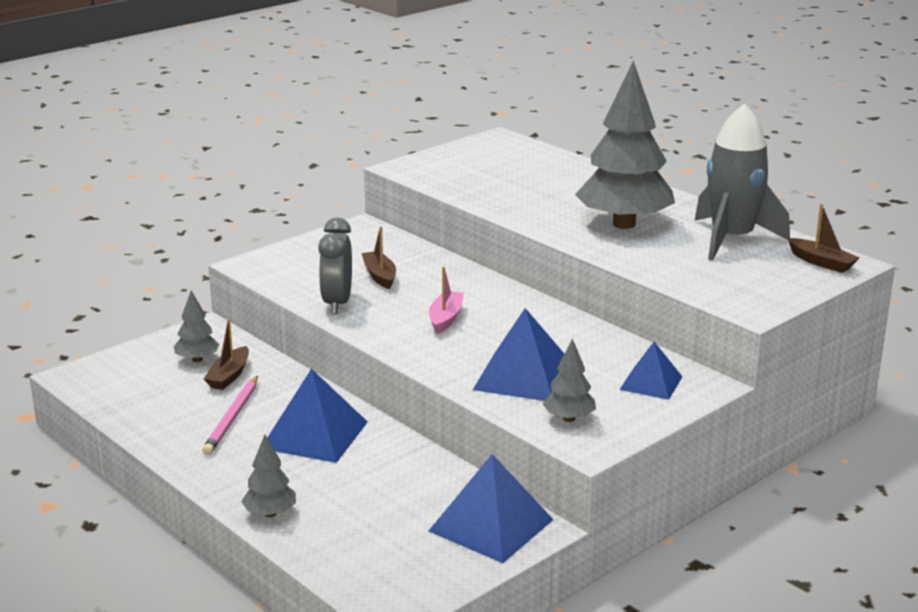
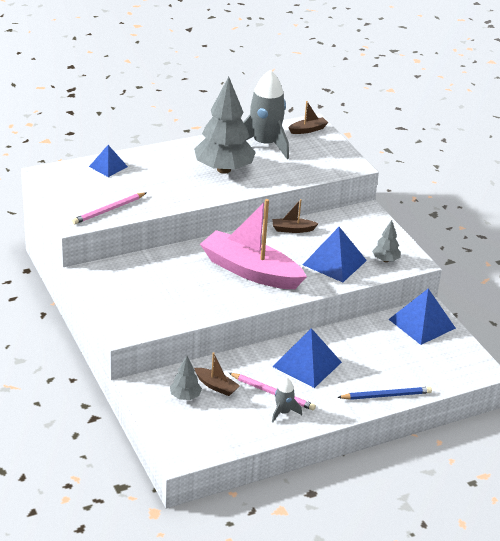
camera: 75 degrees left, 10 degrees up
grey tree [241,434,296,517] -> blue pencil [337,387,432,400]
grey clock [318,218,352,314] -> none
brown boat [362,227,396,289] -> brown boat moved to [272,199,318,233]
pink boat [429,267,464,334] -> pink boat [200,199,307,289], size x2.37
blue pyramid [620,342,683,400] -> blue pyramid moved to [89,145,128,177]
none -> pink pencil [72,193,146,224]
none -> grey rocket [272,378,302,422]

